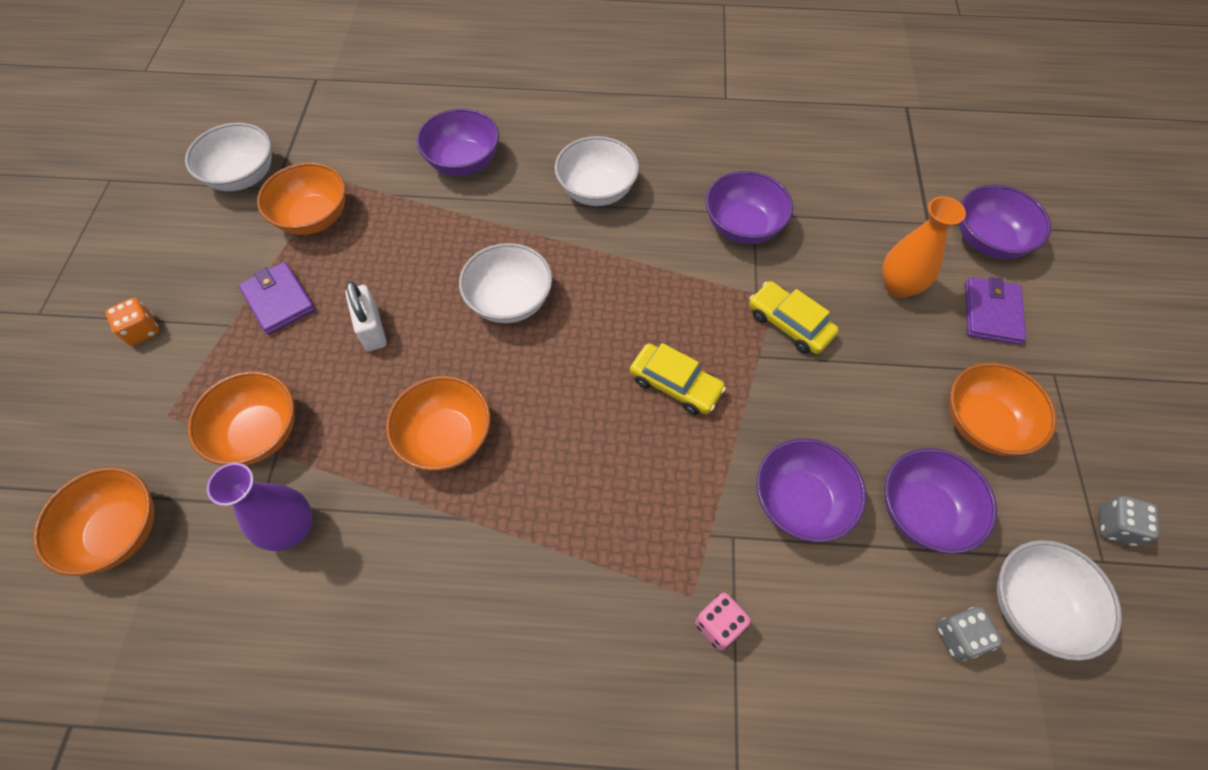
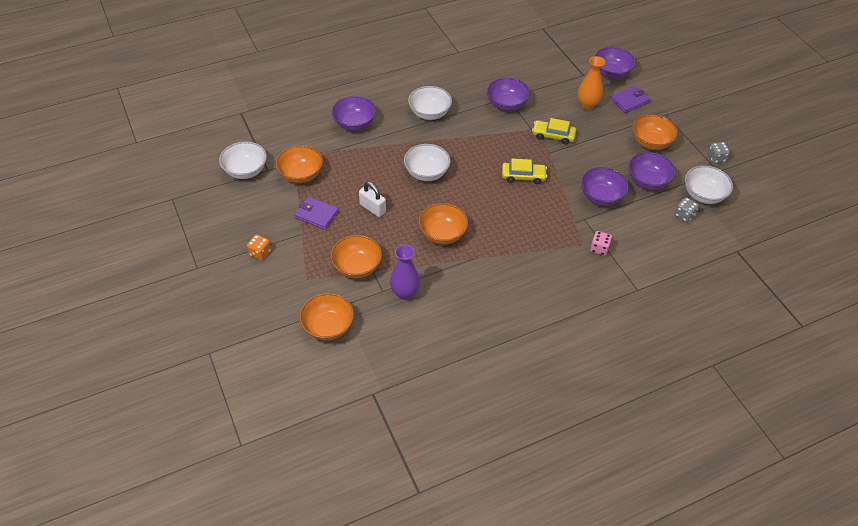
camera: 30 degrees left, 10 degrees down
purple wallet [965,277,1026,345] -> purple wallet turned 75 degrees clockwise [610,86,650,113]

